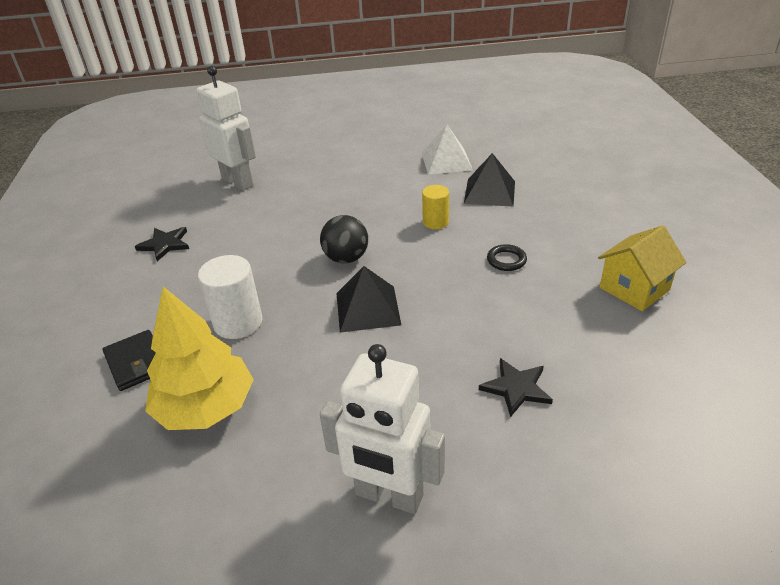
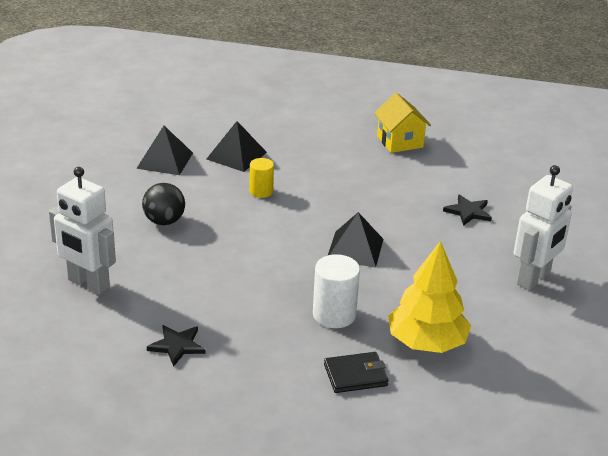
camera: 75 degrees left, 5 degrees down
white robot [196,66,256,191] -> white robot turned 120 degrees counterclockwise [49,167,116,295]
black ball [320,215,368,264] -> black ball moved to [142,183,185,225]
white pyramid [422,125,473,175] -> black pyramid [136,126,193,175]
black ring [487,244,527,271] -> none

